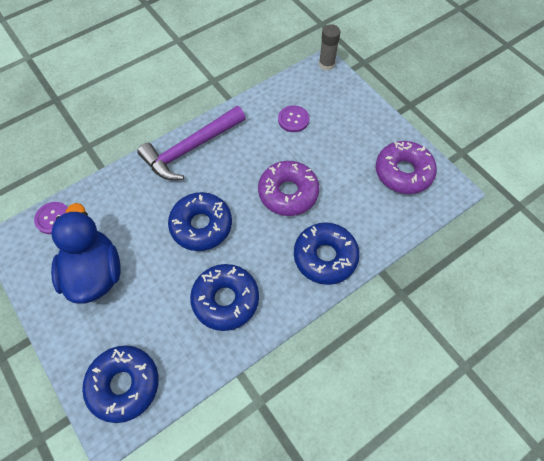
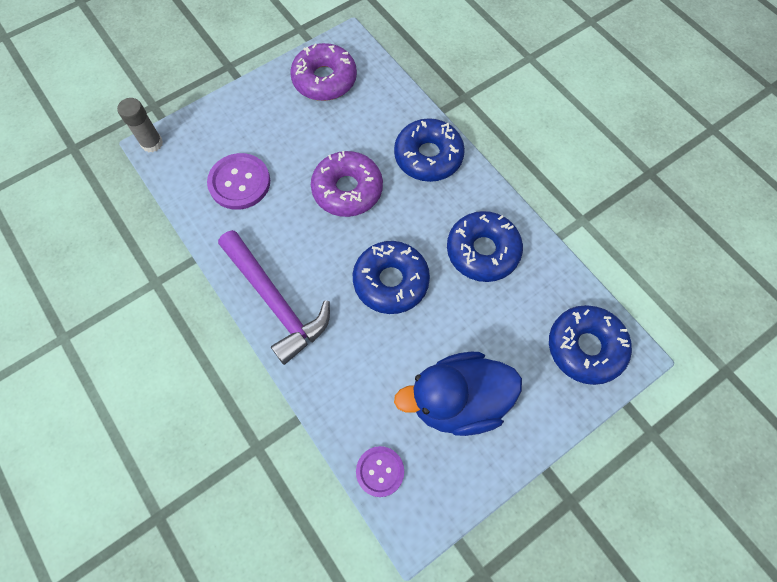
camera: 90 degrees left, 5 degrees up
purple button [278,105,309,132] -> purple button [207,153,270,210], size x1.55

